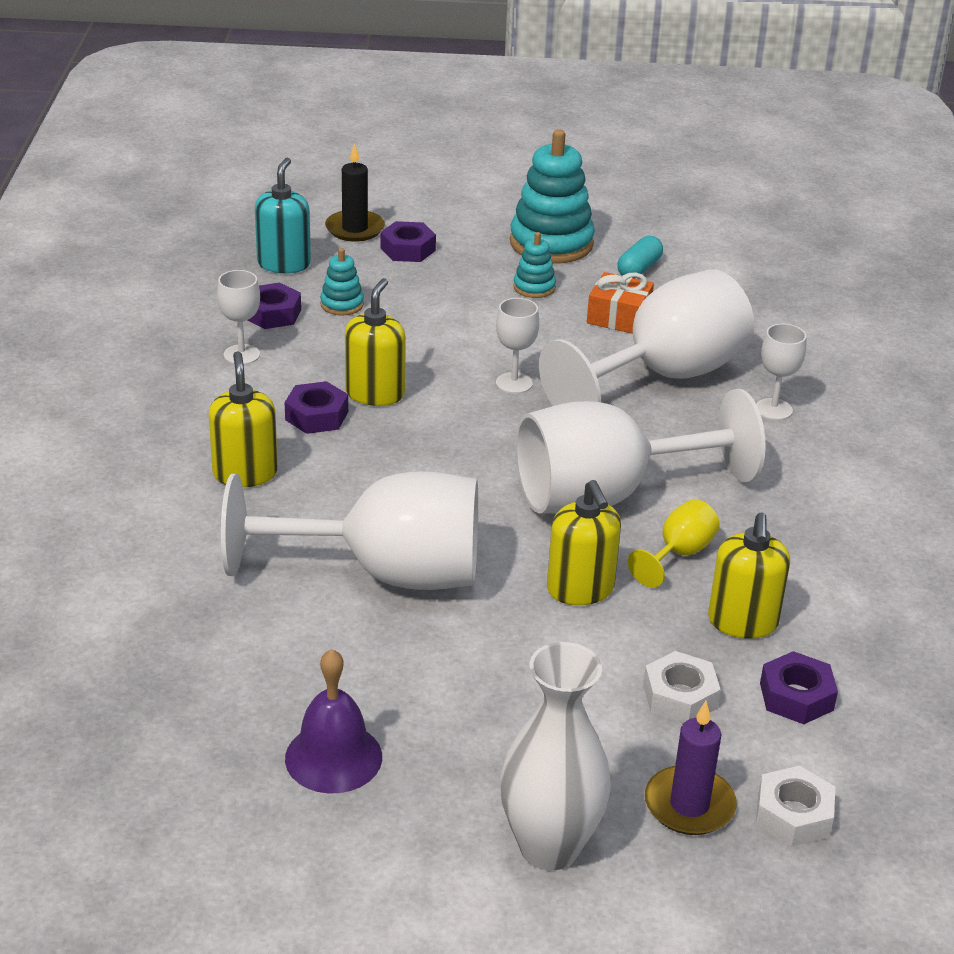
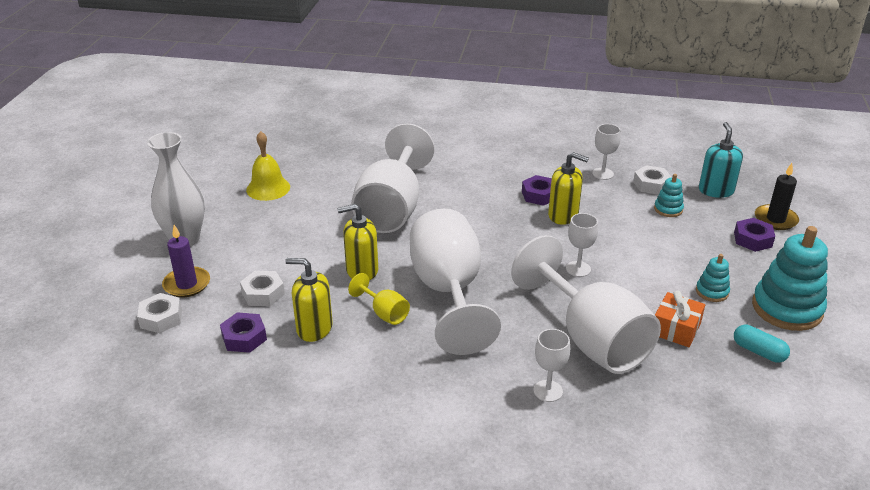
camera: 100 degrees right, 0 degrees up
yellow soap dispenser [209,351,278,487] -> none
purple nut [248,282,301,329] -> white nut [633,165,671,195]
turquoise soap dispenser [255,158,311,273] -> turquoise soap dispenser turned 105 degrees counterclockwise [699,122,743,198]
purple bell [285,649,382,794] -> yellow bell [246,131,290,201]

